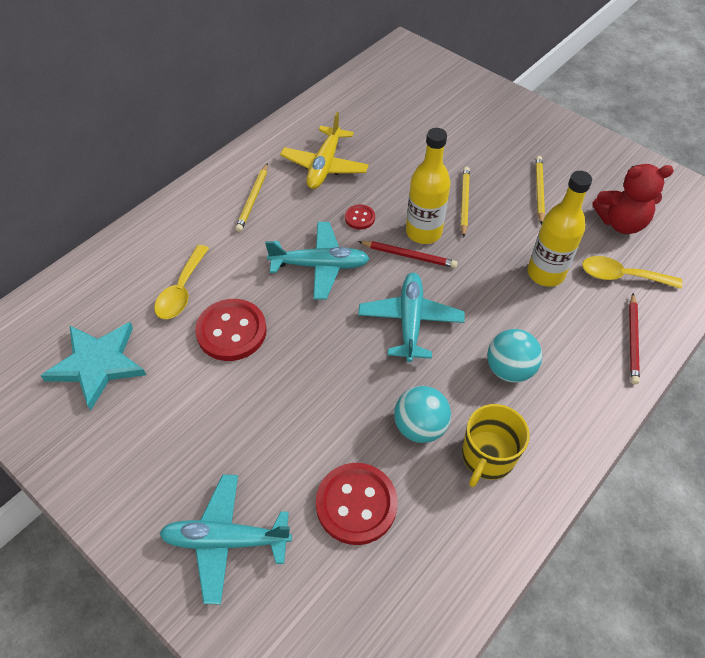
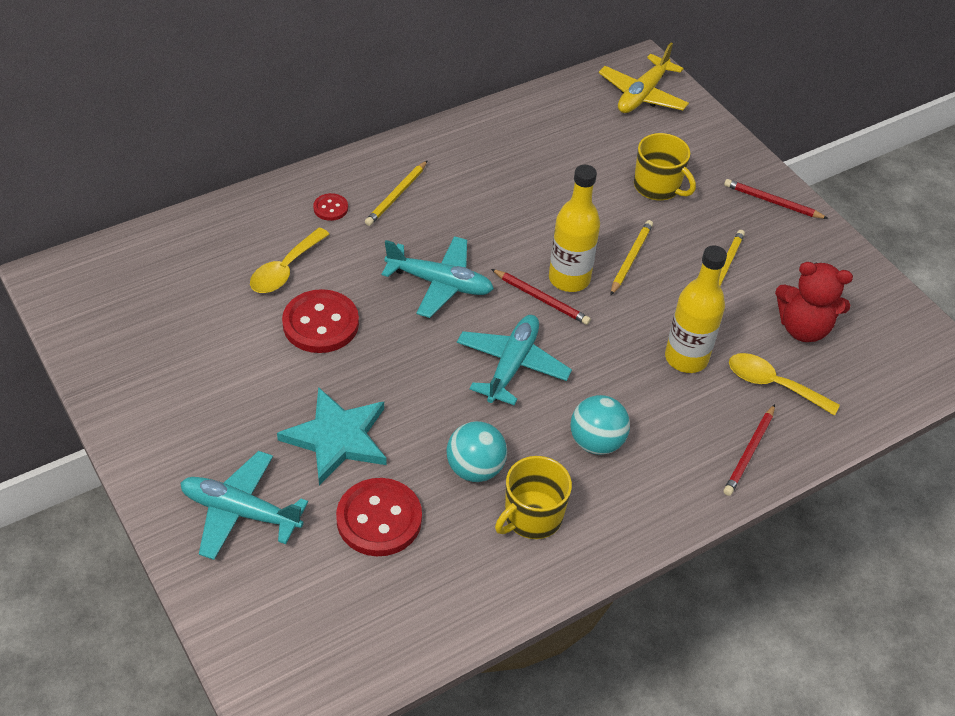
camera: 15 degrees right, 5 degrees down
turquoise star [41,322,146,410] -> turquoise star moved to [277,387,387,486]
yellow plane [280,112,369,189] -> yellow plane moved to [599,43,689,113]
red button [345,205,375,230] -> red button moved to [313,193,348,221]
none -> yellow mug [634,133,696,200]
none -> red pencil [724,179,829,219]

